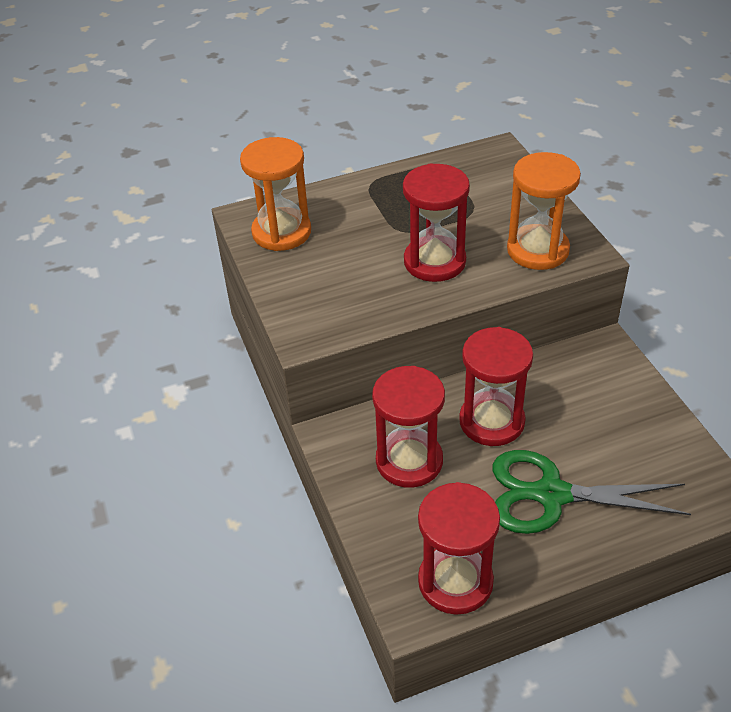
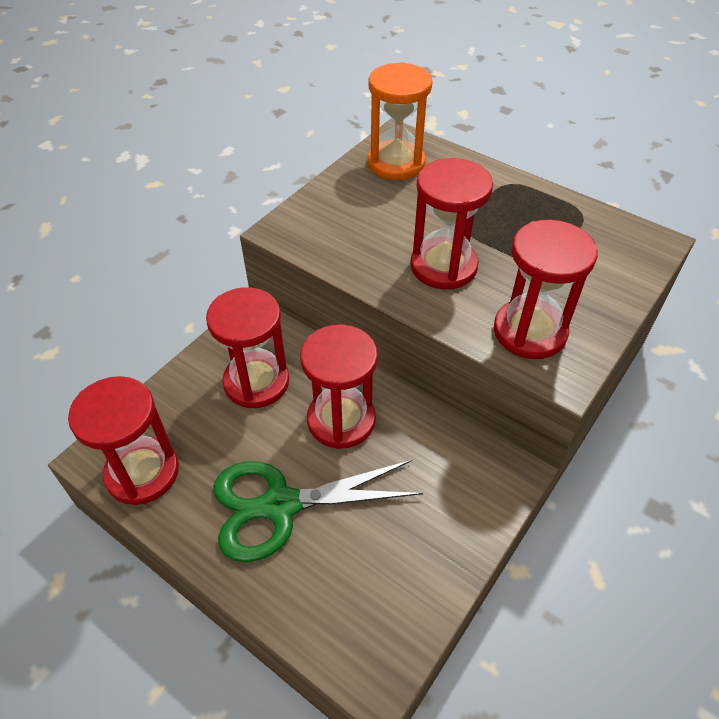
camera: 55 degrees right, 5 degrees up
green scissors [492,450,691,534] -> green scissors turned 75 degrees counterclockwise [213,460,423,562]
orange hourglass [507,152,581,270] -> red hourglass [494,220,598,359]

